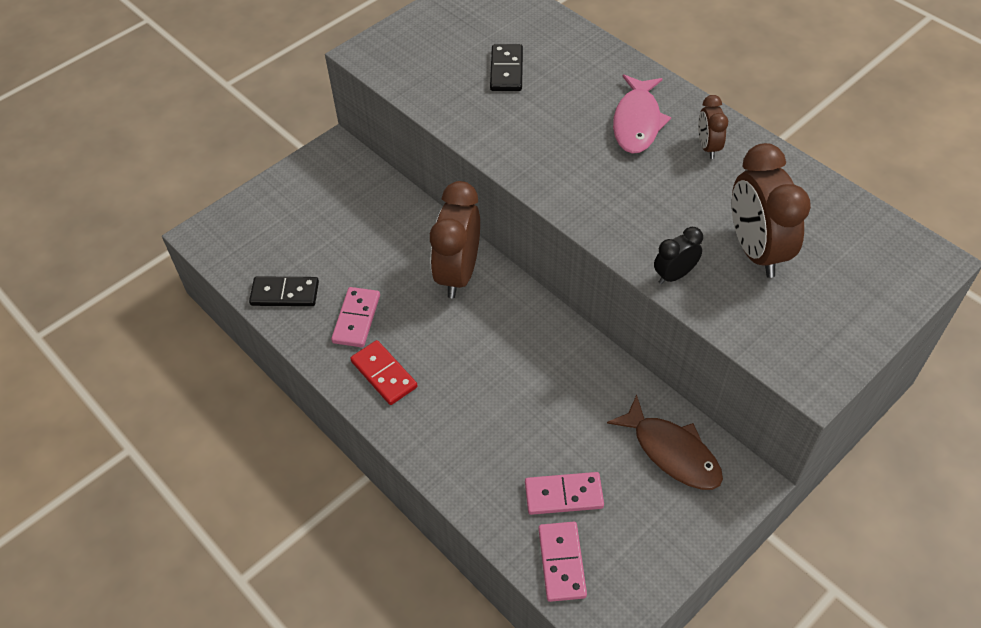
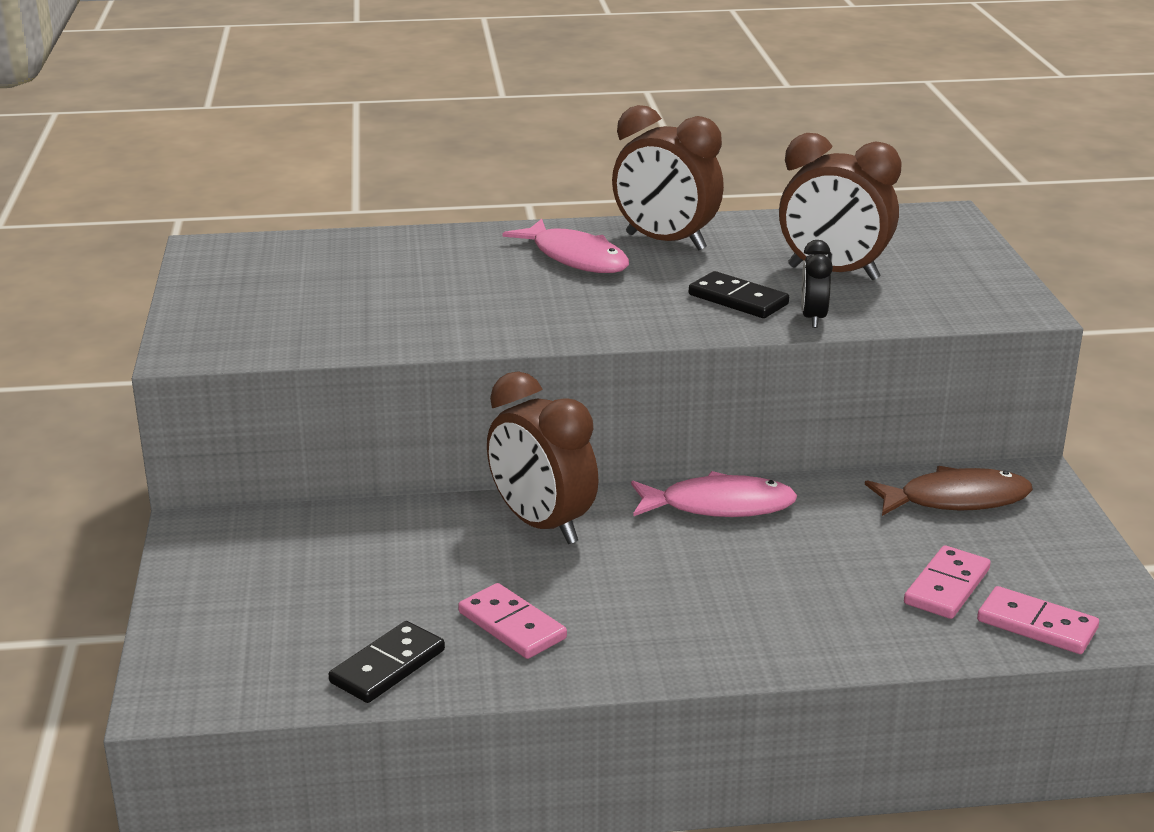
camera: 55 degrees left, 25 degrees down
red domino [350,340,417,405] -> none
black domino [490,44,523,91] -> black domino moved to [689,271,789,318]
brown clock [698,95,728,159] -> brown clock [612,105,724,251], size x1.95
none -> pink fish [631,471,797,517]

